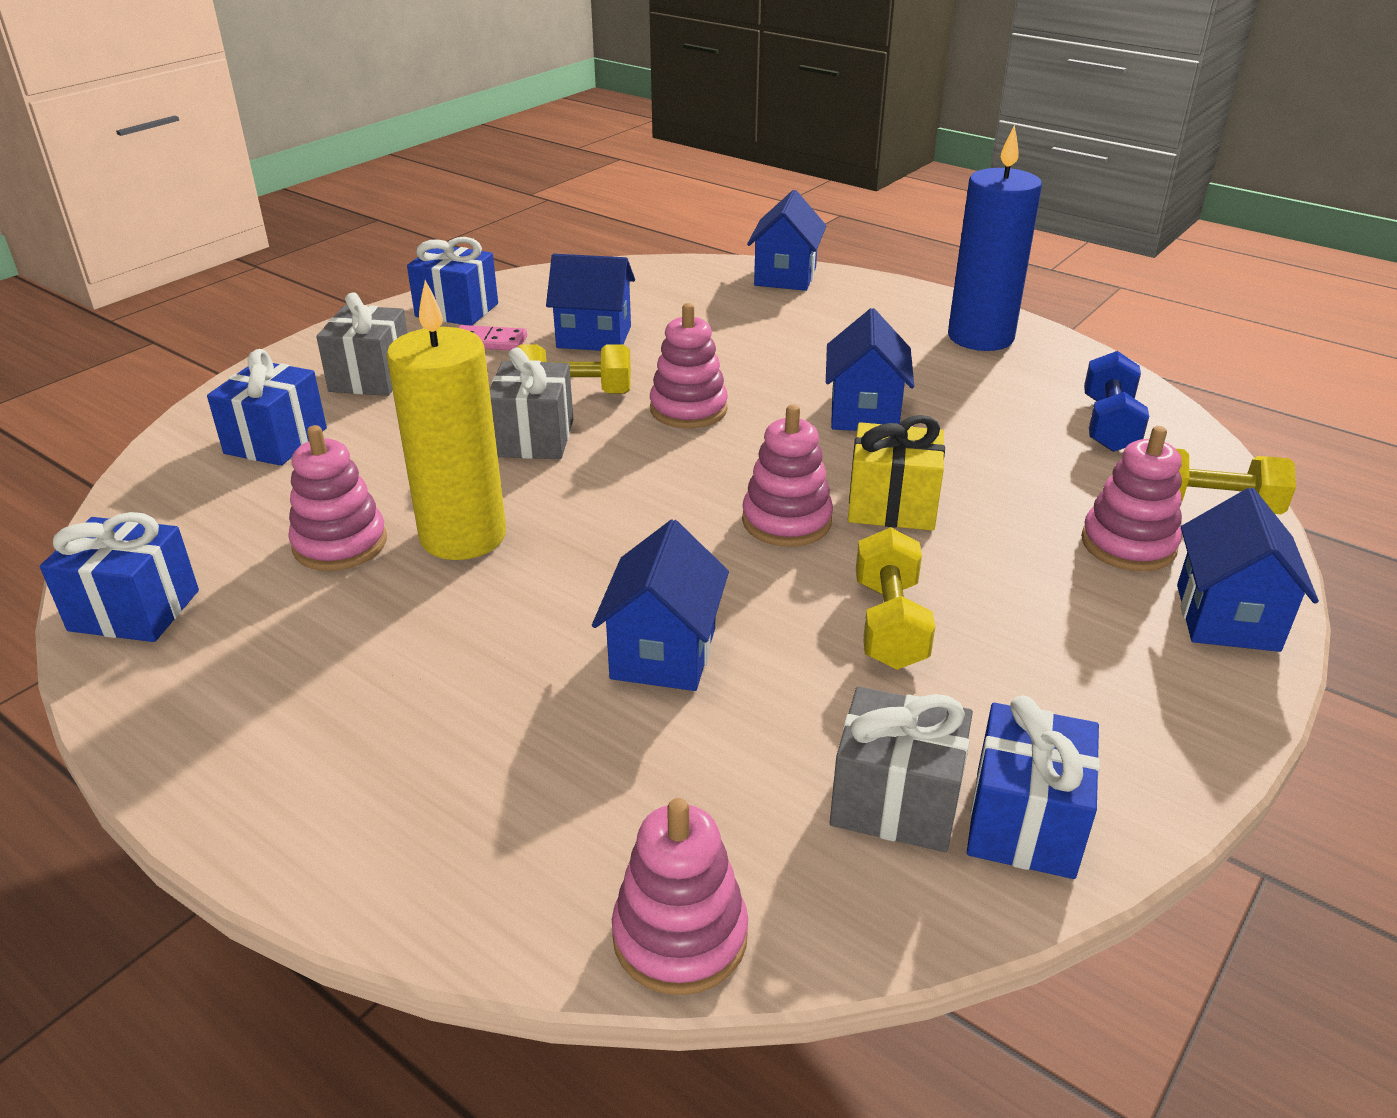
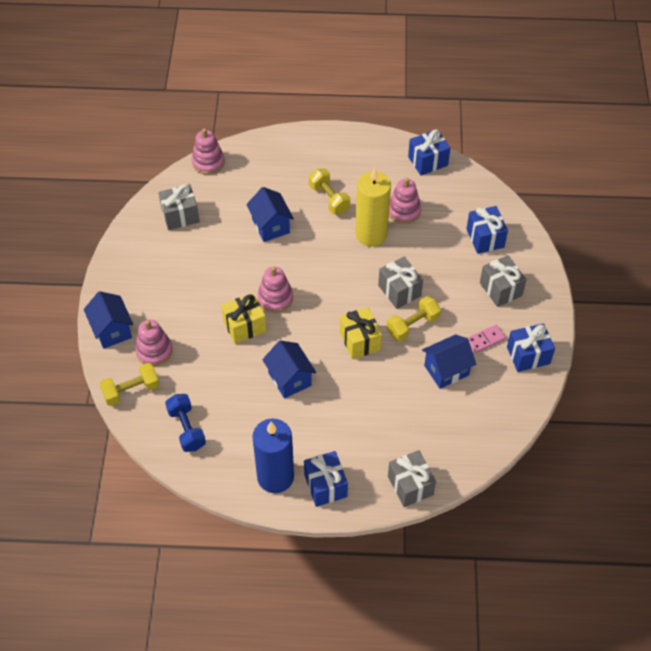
camera: 145 degrees right, 20 degrees up
pink stacking toy [650,303,728,428] -> yellow gift [340,307,382,359]
blue house [747,190,826,291] -> grey gift [388,450,436,507]
yellow dumbbell [856,527,935,670] -> yellow dumbbell moved to [309,169,350,214]
blue gift [967,696,1100,879] -> blue gift moved to [304,451,348,507]

